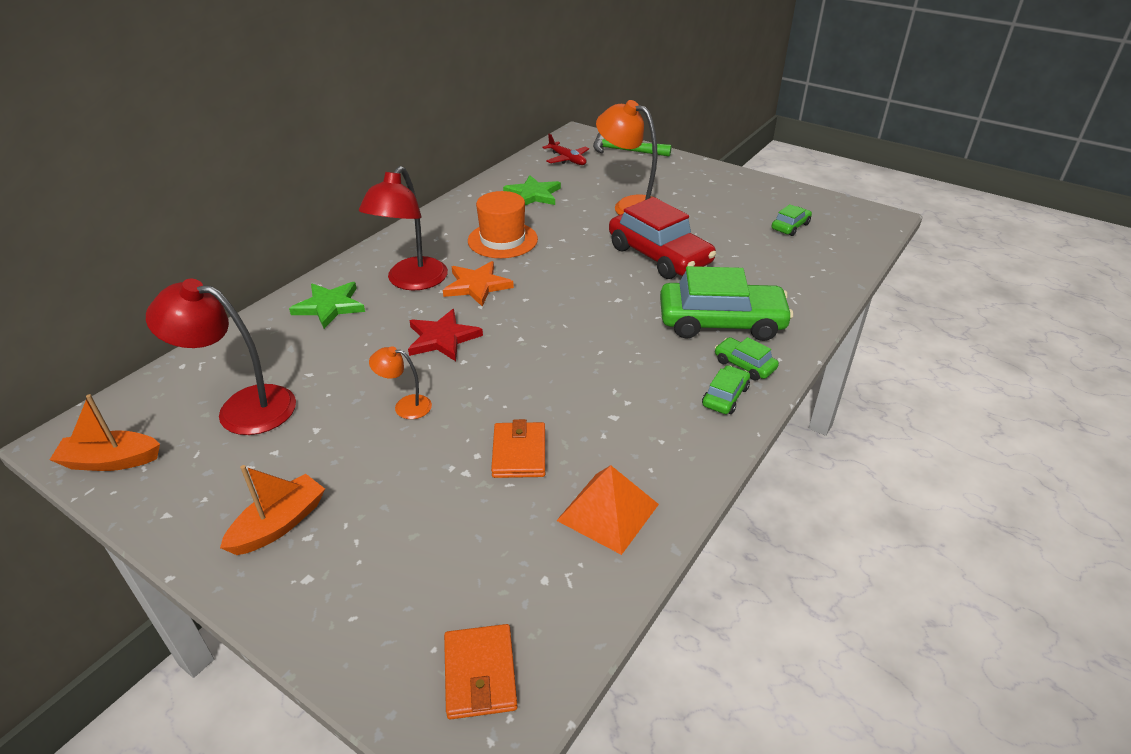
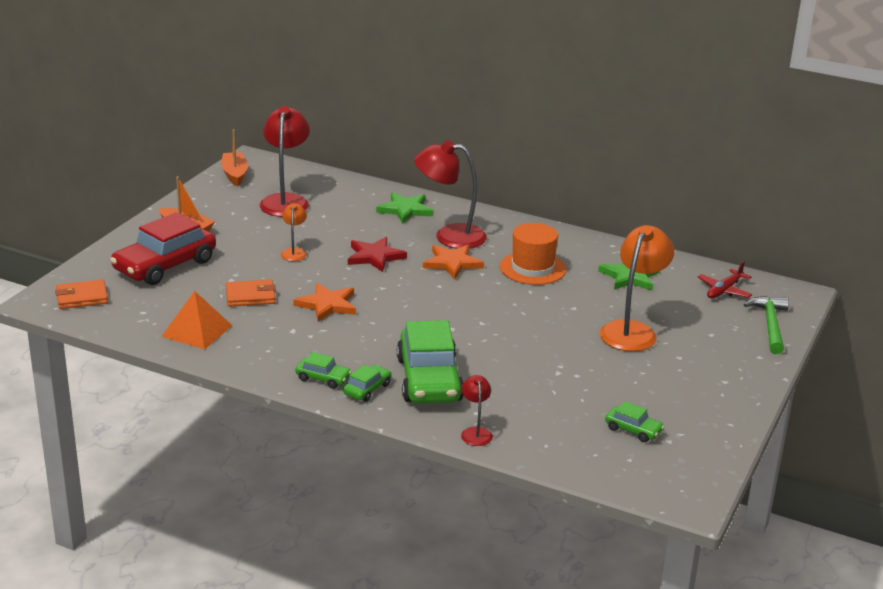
camera: 80 degrees right, 10 degrees down
red car [609,197,716,279] -> red car moved to [110,212,216,285]
none -> orange star [293,283,356,322]
none -> red lamp [461,375,493,446]

